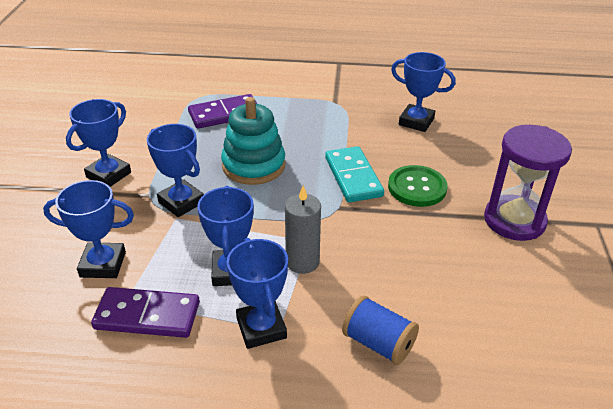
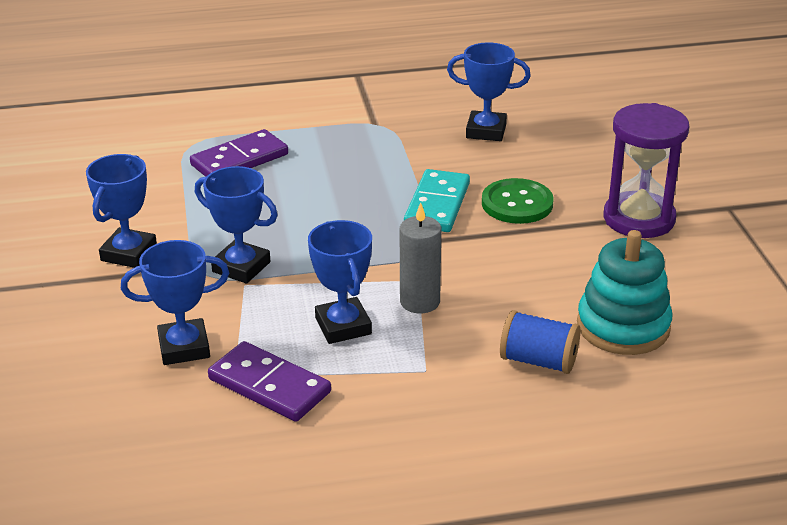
camera: 15 degrees left, 5 degrees down
purple domino [91,287,200,338] -> purple domino turned 45 degrees clockwise [208,341,331,422]
turquoise stacking toy [221,97,285,185] -> turquoise stacking toy moved to [577,230,672,355]
blue trophy [227,238,288,349] -> none
turquoise domino [325,146,384,202] -> turquoise domino turned 45 degrees clockwise [404,169,470,232]

